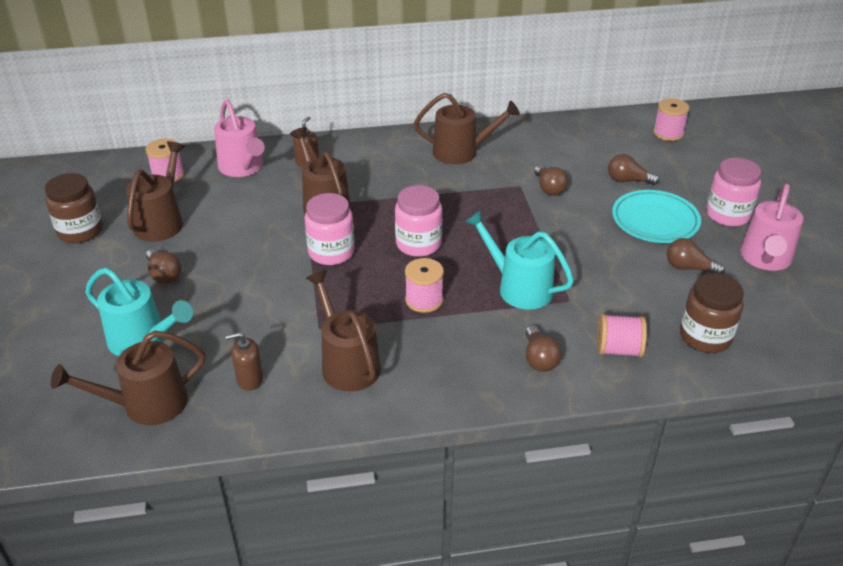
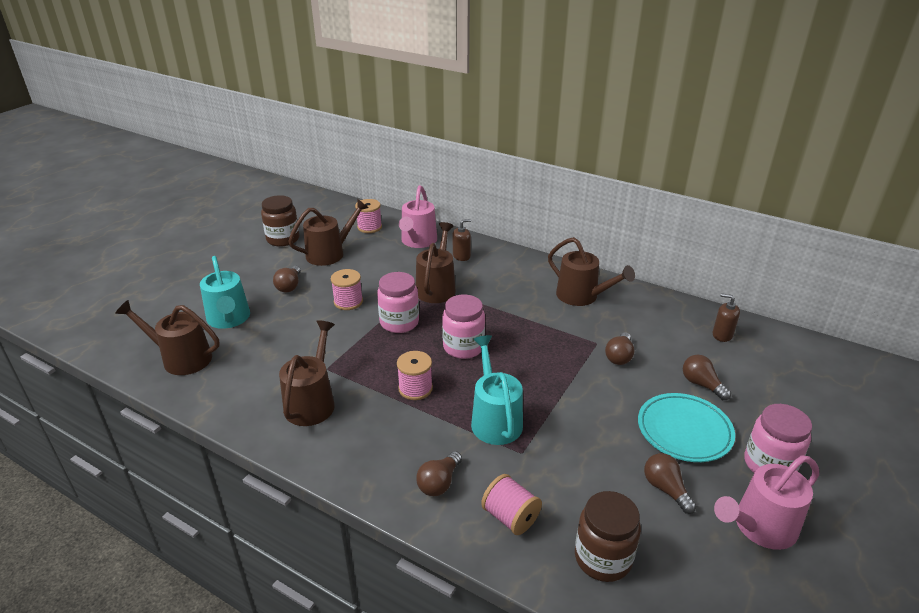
camera: 40 degrees right, 5 degrees down
brown soap dispenser [225,332,263,391] -> brown soap dispenser moved to [713,294,740,342]
pink spool [653,98,689,141] -> pink spool moved to [331,269,363,310]

